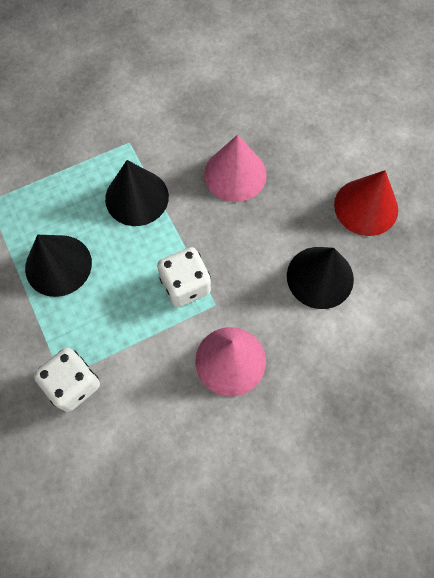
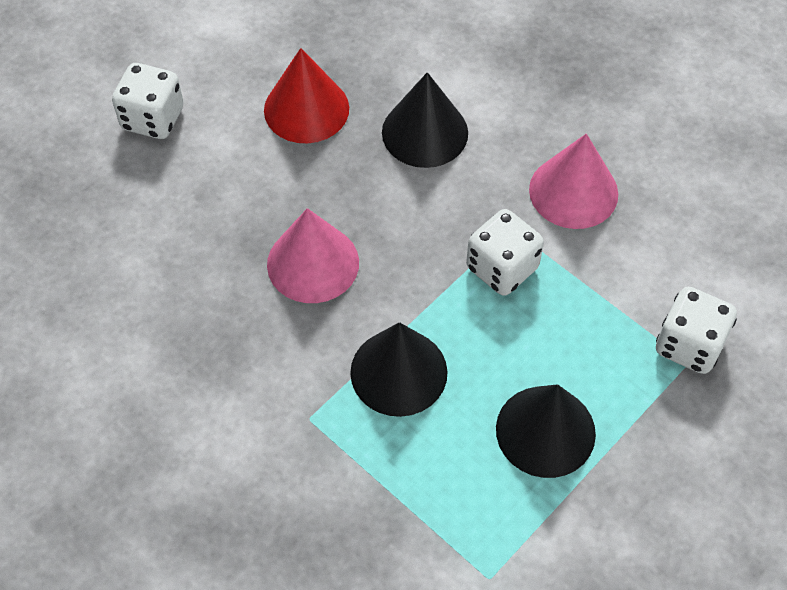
camera: 110 degrees left, 10 degrees down
none -> white dice [112,63,184,139]

